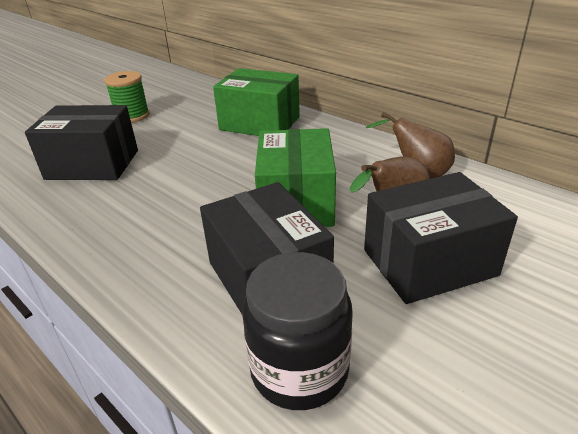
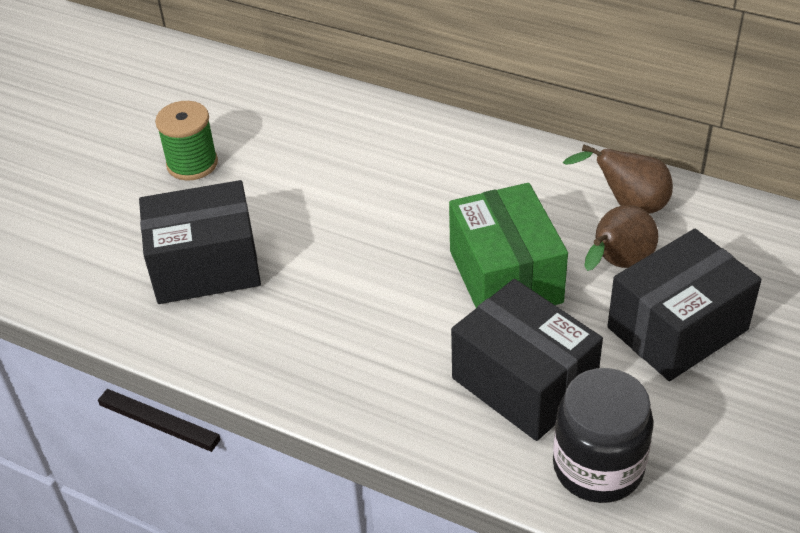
camera: 15 degrees left, 10 degrees up
green box [213,68,300,136] -> none

